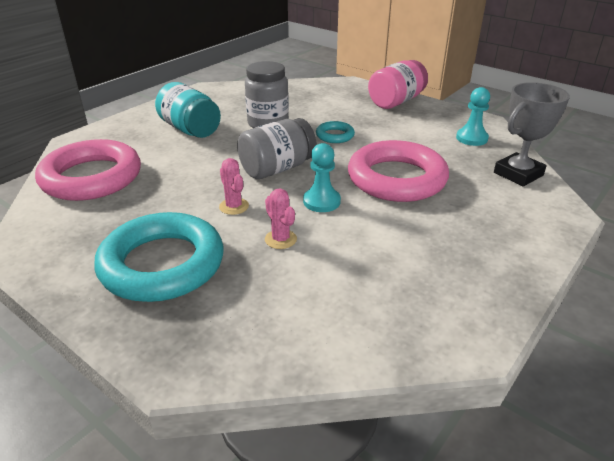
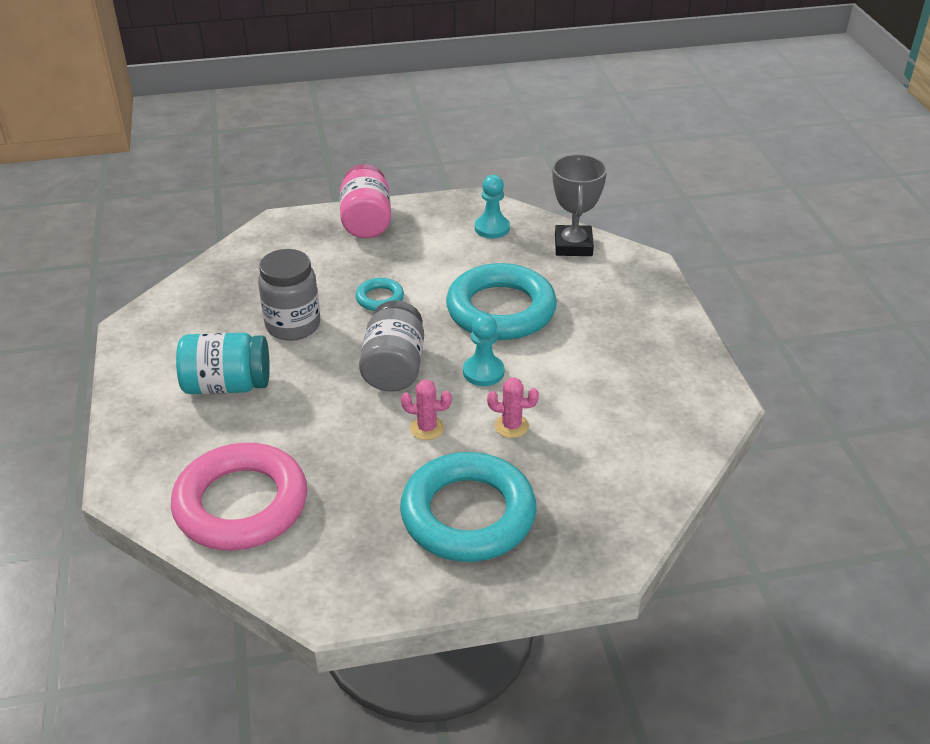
camera: 50 degrees left, 5 degrees up
pink ring [348,140,449,202] -> turquoise ring [446,263,557,340]

